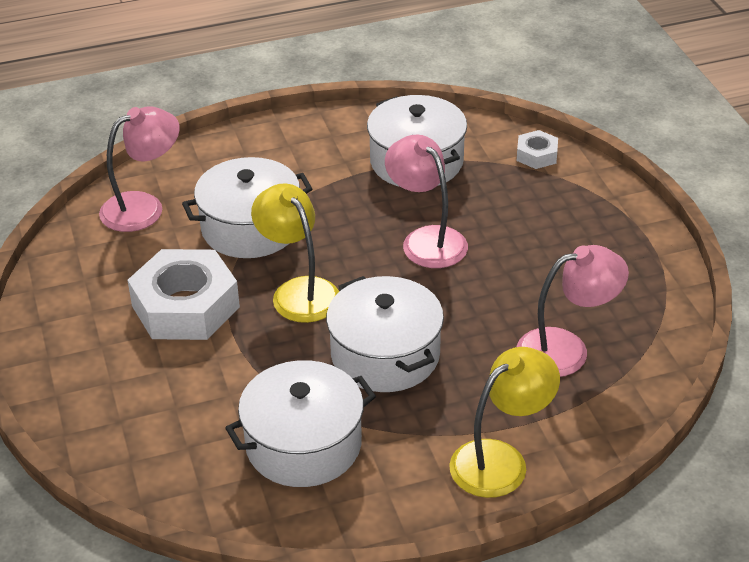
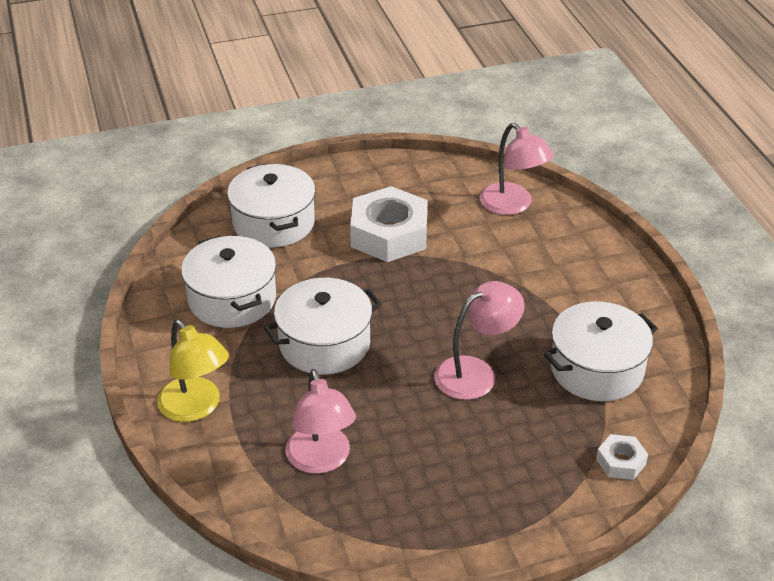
camera: 90 degrees right, 0 degrees up
white pot [182,157,312,258] -> white pot moved to [227,164,316,248]
yellow lamp [251,184,339,323] -> none

